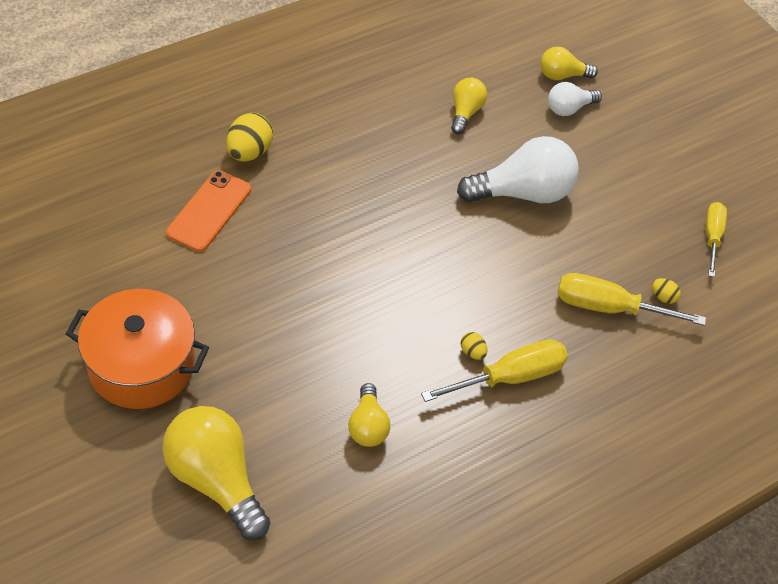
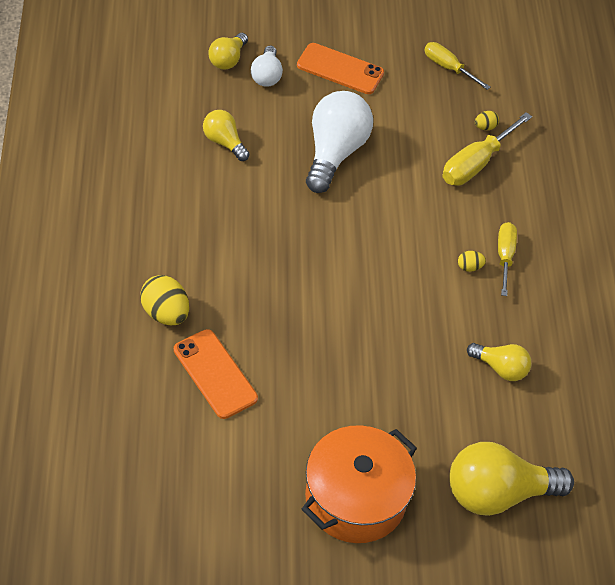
camera: 60 degrees left, 0 degrees up
yellow screwdriver [421,339,568,402] -> yellow screwdriver [498,222,517,296], size x0.66
none -> orange phone [297,43,384,94]

